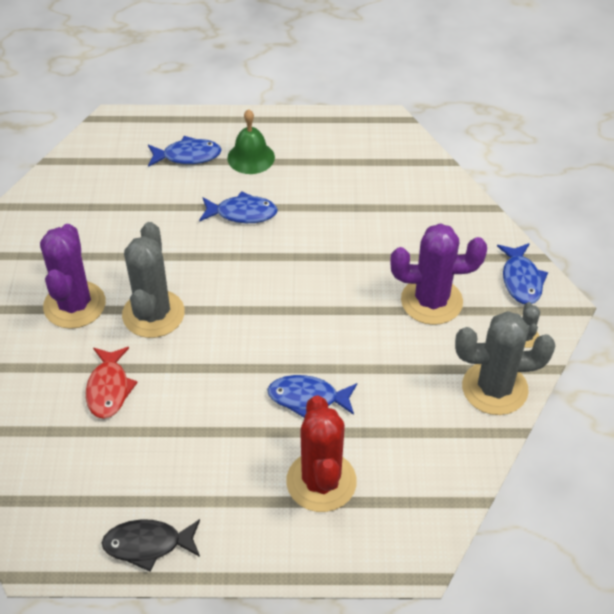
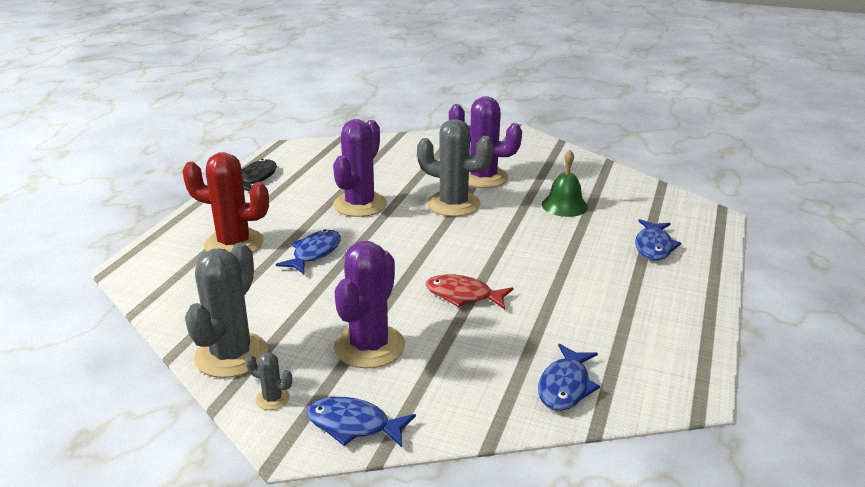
camera: 110 degrees right, 20 degrees down
red fish [86,347,138,419] -> red fish moved to [426,274,513,309]
blue fish [199,191,278,223] -> blue fish moved to [538,344,600,411]
green bell [227,109,275,174] -> green bell moved to [542,150,588,217]
none -> purple cactus [333,119,387,217]

